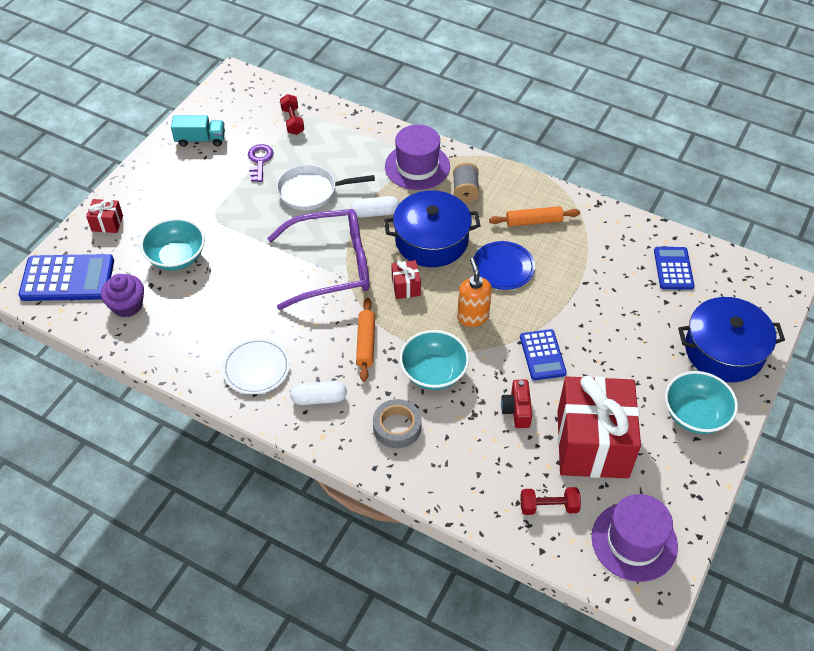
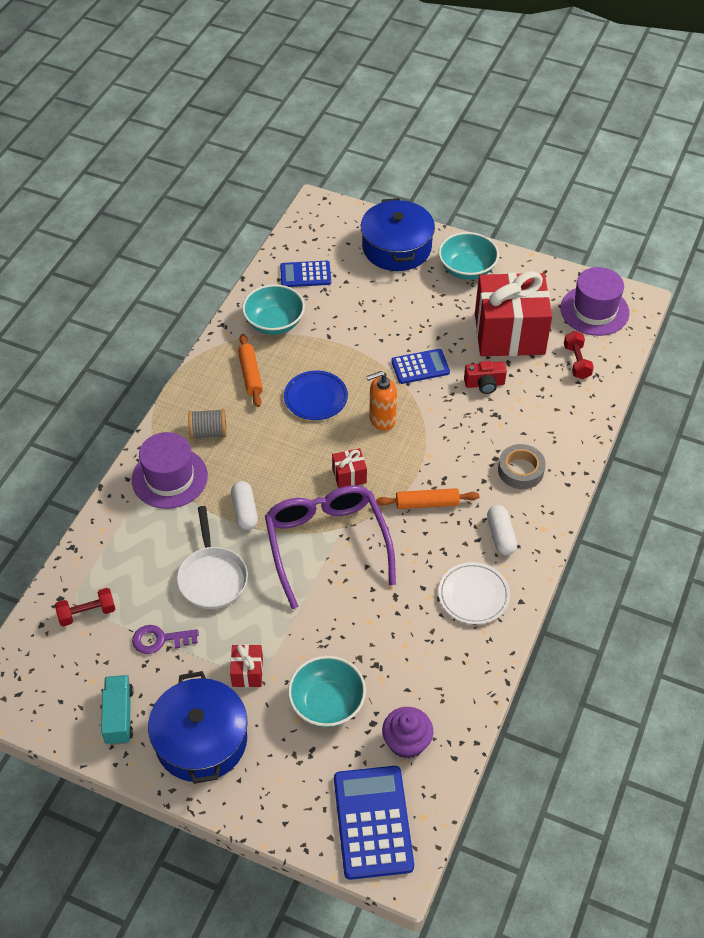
camera: 95 degrees left, 0 degrees up
red gift [86,199,123,233] -> red gift moved to [230,645,263,687]
blue pot [384,191,480,267] -> blue pot moved to [148,671,248,784]
turquoise bowl [400,330,469,390] -> turquoise bowl moved to [242,284,305,335]

